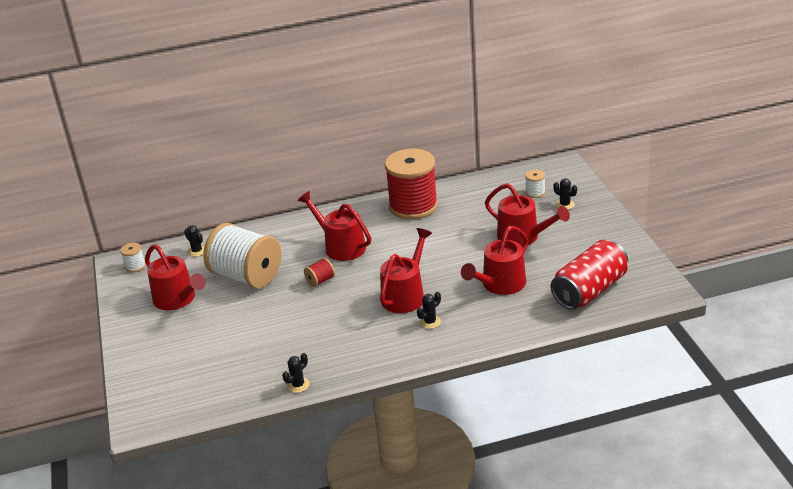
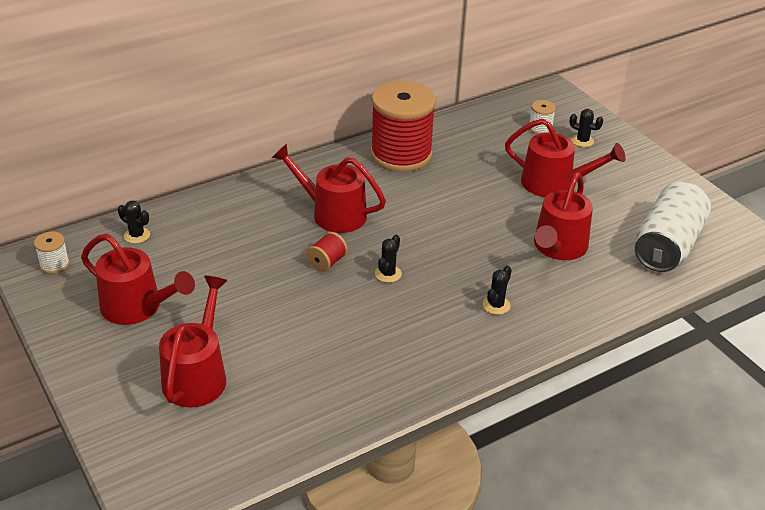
camera: 20 degrees left, 5 degrees up
white spool [203,223,281,289] -> none
black cactus [282,353,310,393] -> black cactus moved to [375,234,402,283]
red watering can [380,228,432,313] -> red watering can moved to [159,276,228,408]
red can [551,240,628,310] -> white can [635,182,711,272]

